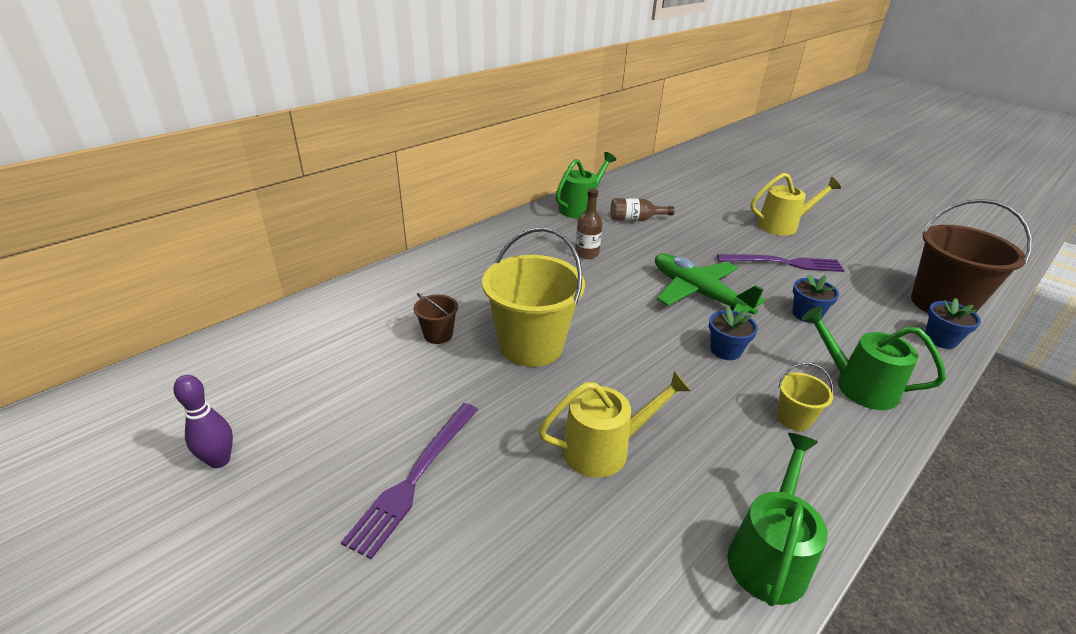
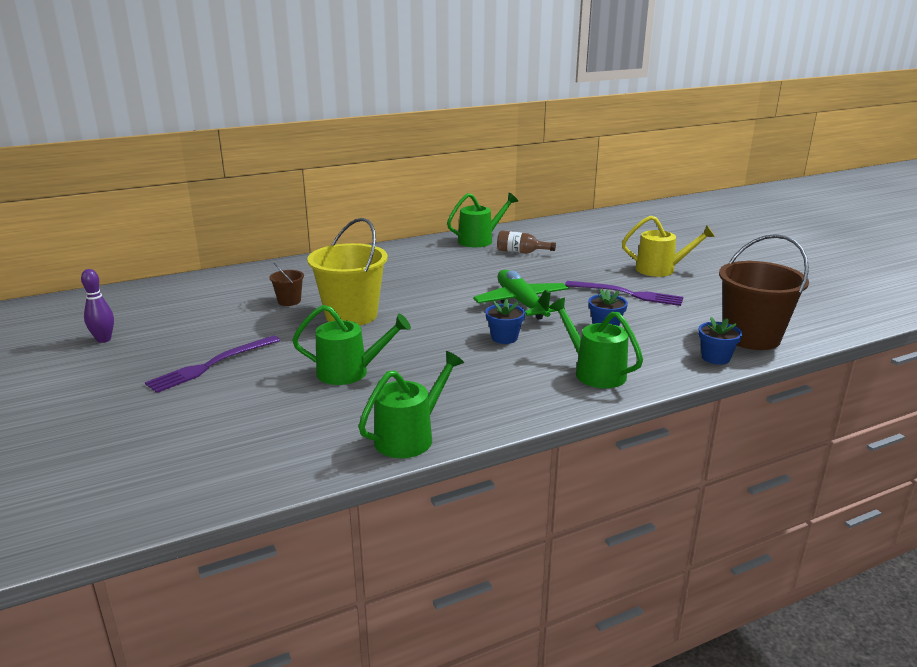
camera: 20 degrees right, 10 degrees down
yellow watering can [538,371,691,478] -> green watering can [292,305,411,385]
brown bottle [575,189,602,259] -> none
yellow bucket [777,363,833,431] -> none

